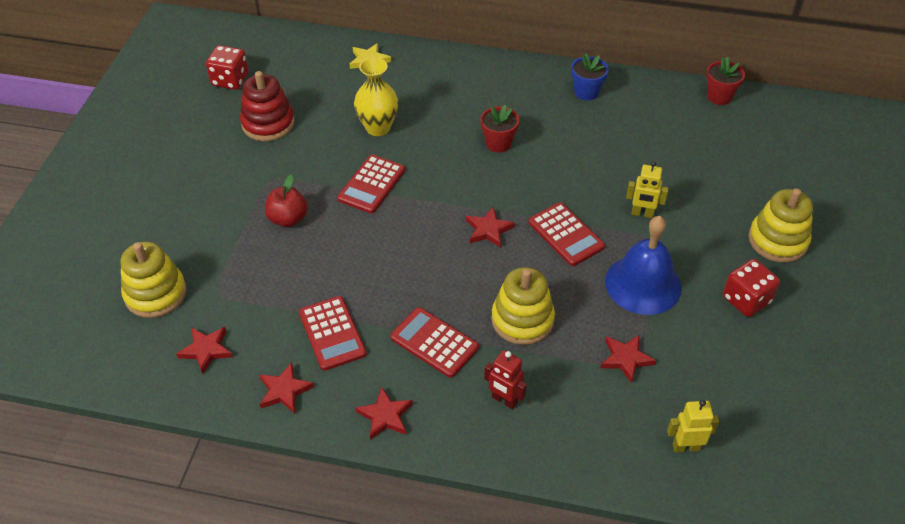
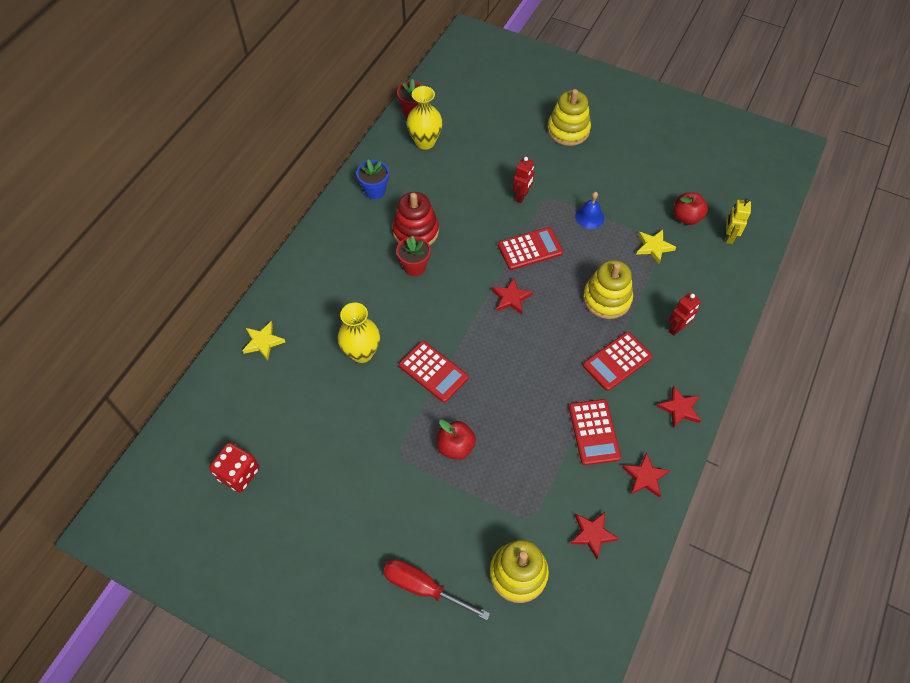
camera: 75 degrees left, 10 degrees up
red stacking toy [240,71,295,141] -> red stacking toy moved to [392,192,439,245]
red calculator [299,296,367,371] -> red calculator turned 90 degrees clockwise [569,399,621,465]
red star [601,335,656,384] -> yellow star [636,230,676,264]
blue bell [605,216,682,315] -> blue bell [575,191,605,229], size x0.51
yellow robot [626,161,669,218] -> red robot [513,157,534,203]
red dice [723,259,780,317] -> none
none -> red screwdriver [383,559,490,620]
none -> yellow vase [407,86,443,150]
none -> red apple [674,192,708,225]

